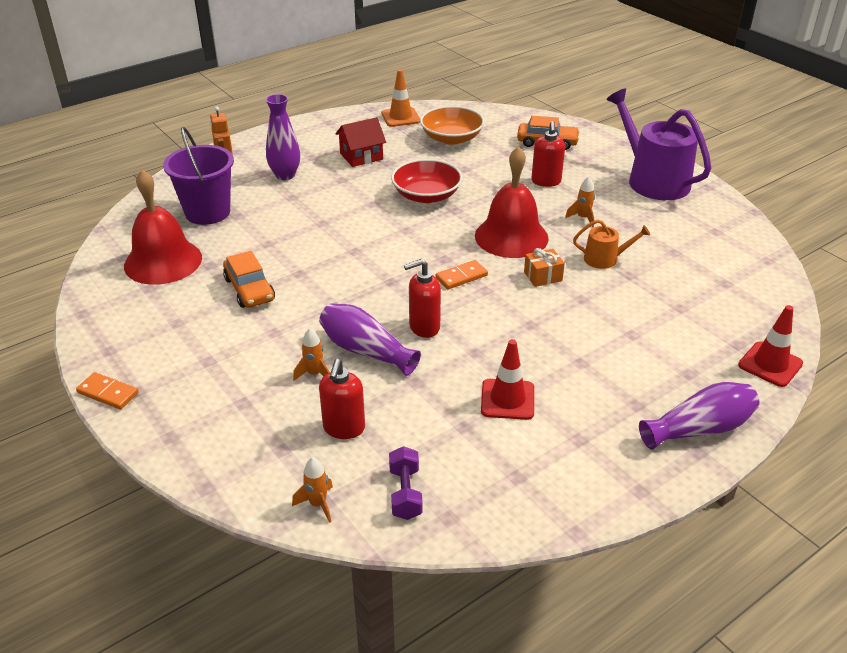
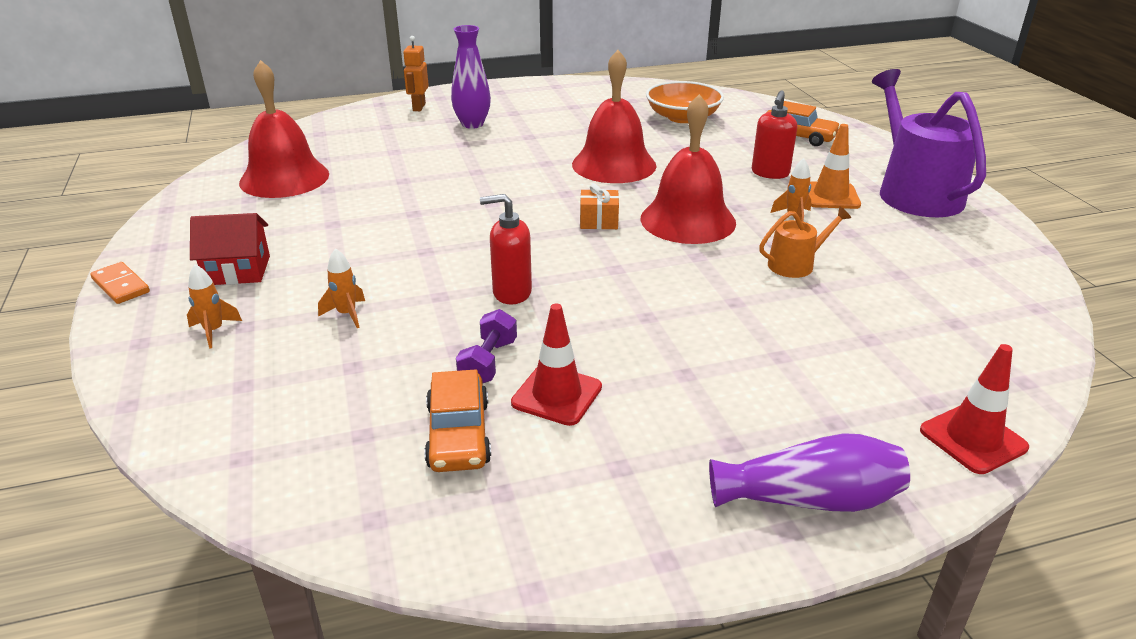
camera: 20 degrees right, 5 degrees down
purple bucket [163,127,234,225] -> none
orange car [223,251,275,308] -> orange car moved to [424,369,491,472]
orange rocket [292,457,333,523] -> orange rocket moved to [187,264,242,349]
purple vase [319,303,421,376] -> none
red soap dispenser [319,359,365,439] -> none
red house [335,117,386,167] -> red house moved to [190,213,270,285]
orange traffic cone [381,69,420,127] -> orange traffic cone moved to [809,124,861,209]
purple dumbbell [389,446,423,520] -> purple dumbbell moved to [456,309,517,383]
red bowl [391,159,462,203] -> red bell [572,50,657,183]
orange domino [436,260,488,289] -> none
orange gift [524,248,565,287] -> orange gift moved to [580,184,619,229]
orange watering can [573,219,650,269] -> orange watering can turned 45 degrees counterclockwise [759,207,851,278]

